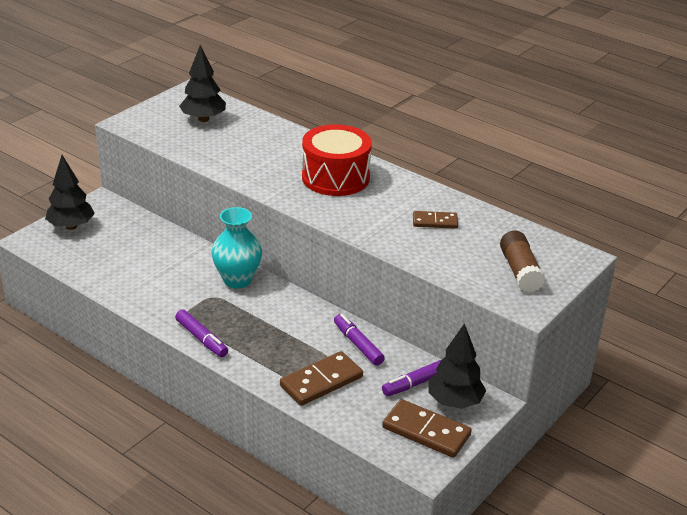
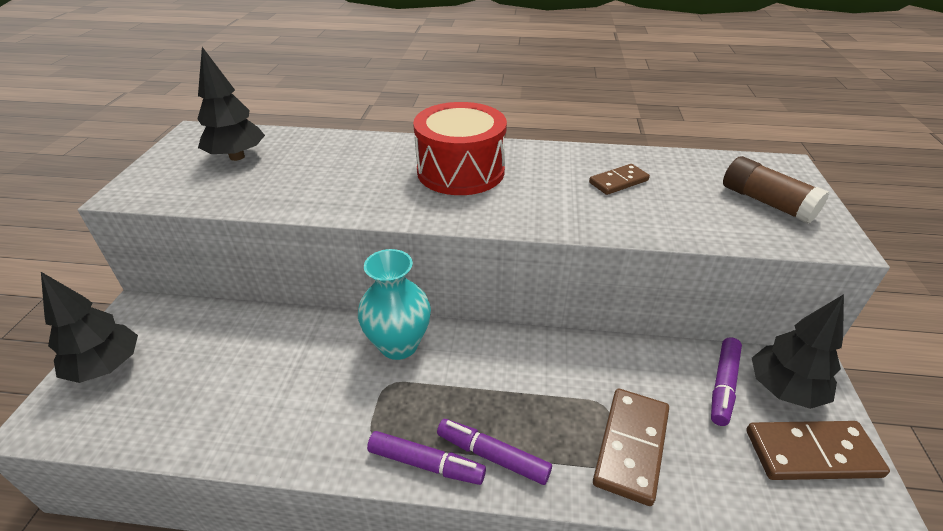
camera: 30 degrees left, 5 degrees up
purple marker [334,314,385,366] -> purple marker moved to [437,419,552,485]

